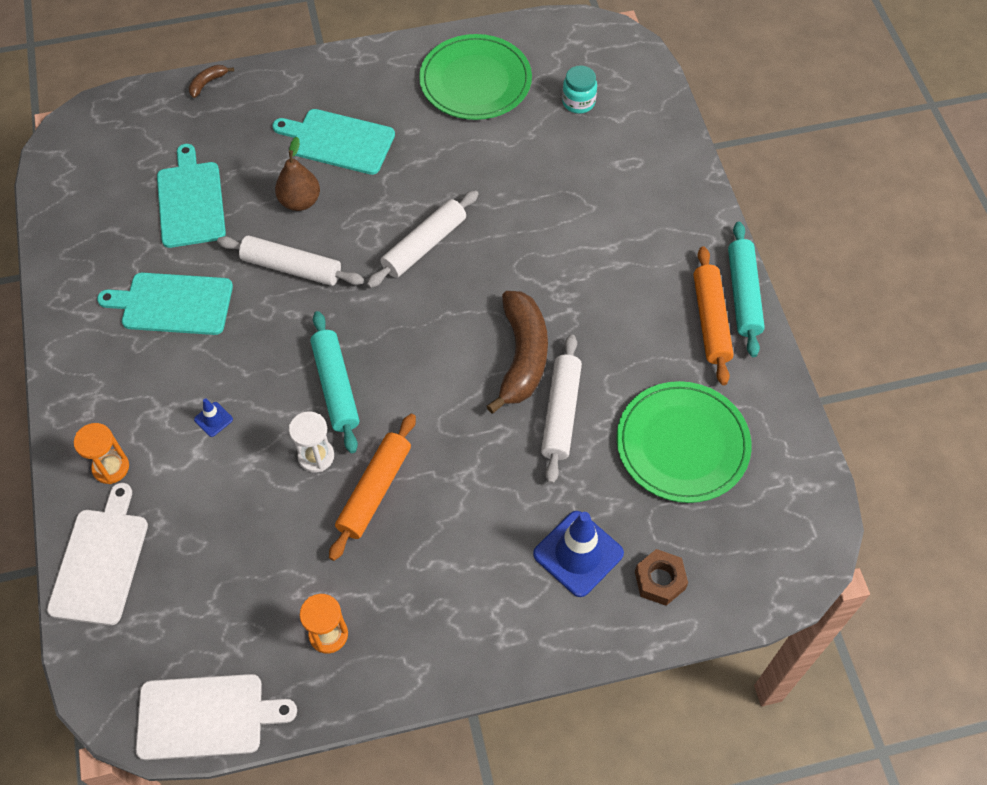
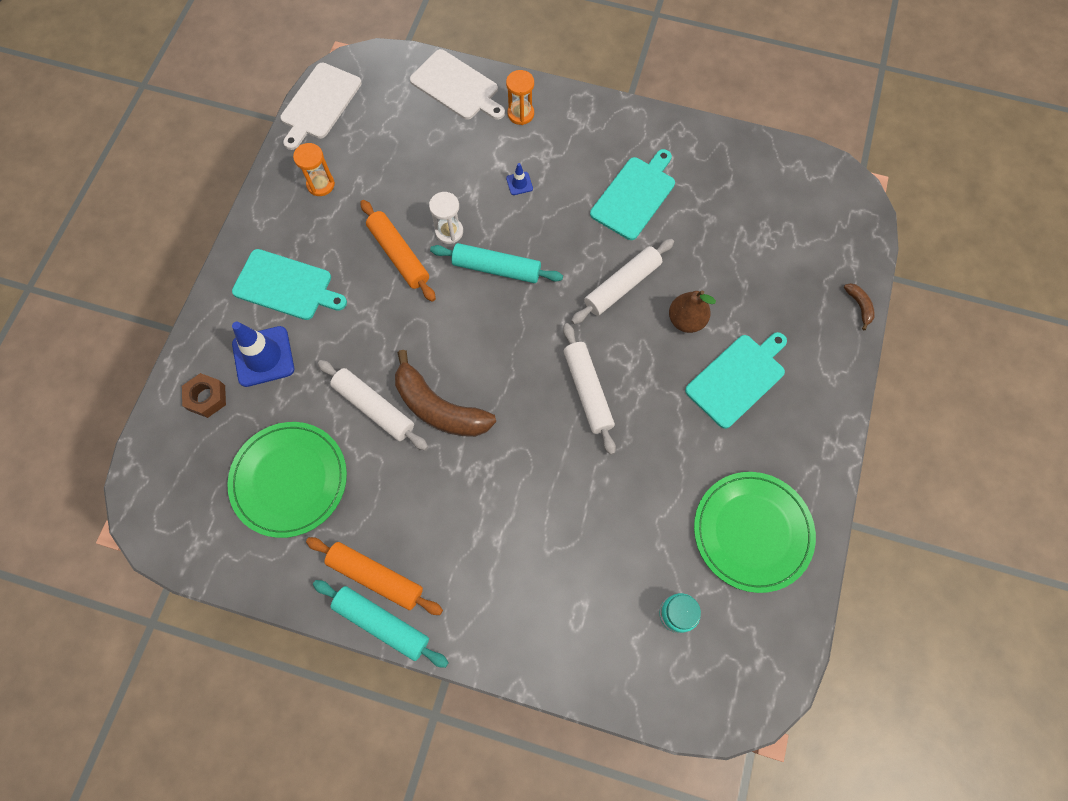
camera: 120 degrees right, 10 degrees up
turquoise cutting board [157,144,226,248] -> turquoise cutting board moved to [232,249,347,320]

